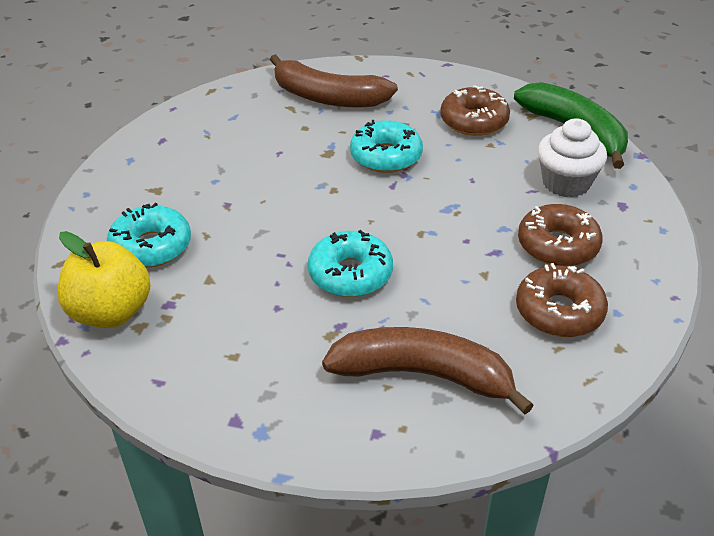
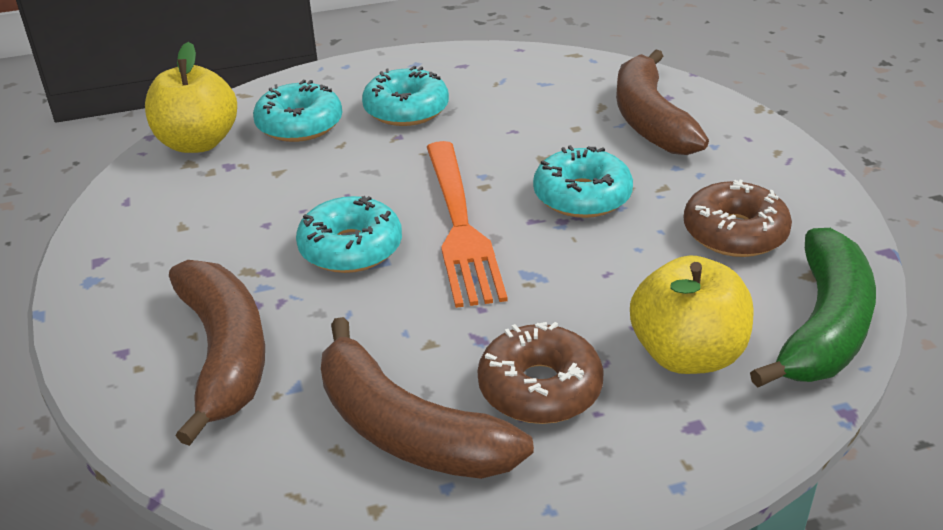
camera: 60 degrees right, 5 degrees down
brown donut [516,263,608,337] -> brown banana [321,317,534,479]
white cupcake [538,118,607,198] -> yellow apple [630,255,753,374]
none -> turquoise donut [362,66,449,126]
none -> orange fork [427,141,508,308]

